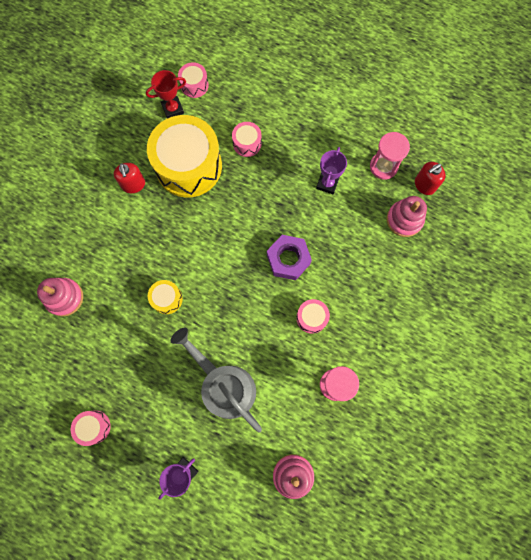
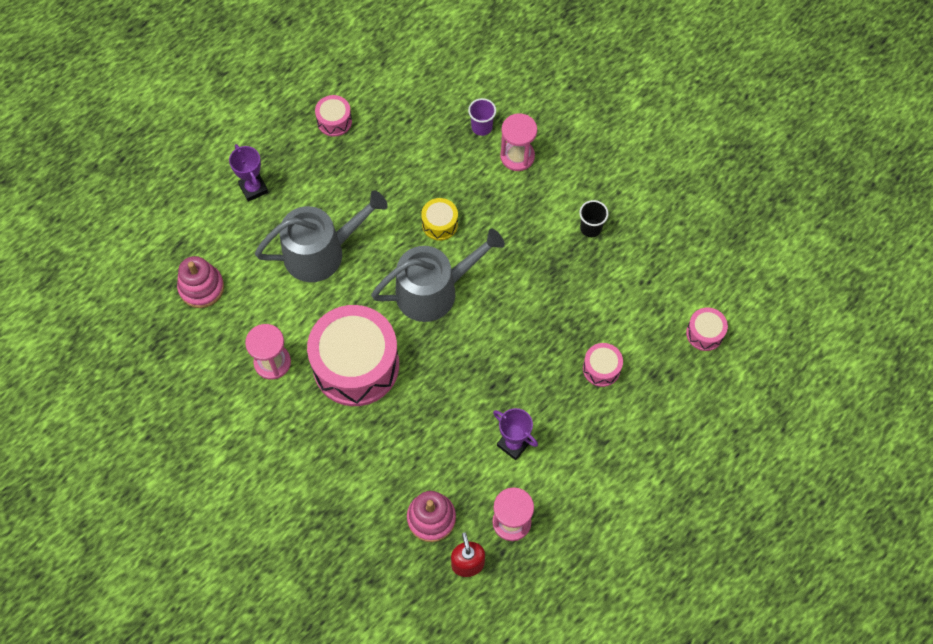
camera: 110 degrees right, 10 degrees down
pink stacking toy [37,278,83,317] -> purple cup [468,98,496,136]
red soap dispenser [114,163,145,193] -> black cup [579,200,608,237]
red trophy [146,70,186,119] -> none
yellow drum [147,115,222,198] -> none
purple nut [267,235,312,280] -> none
pink drum [296,299,330,334] -> pink drum [307,305,399,406], size x2.29
none -> grey watering can [371,229,505,322]
none -> pink hourglass [500,113,537,171]

